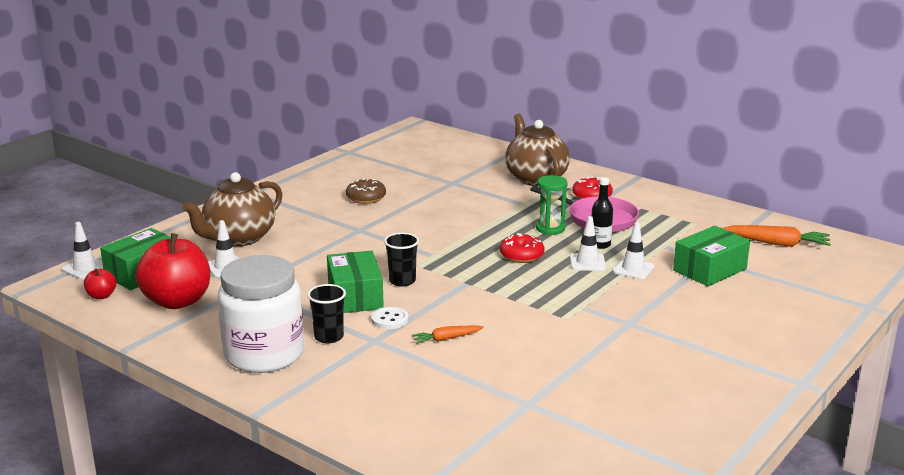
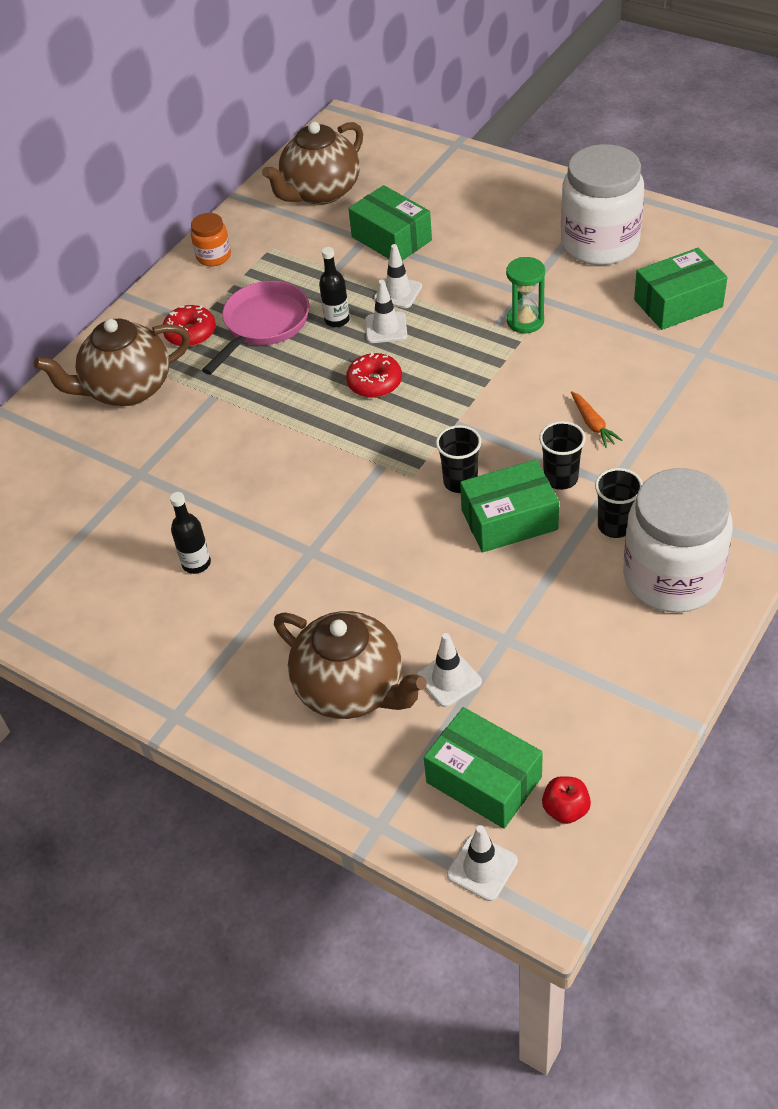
camera: 90 degrees left, 25 degrees up
red apple [135,233,210,309] -> none
brown donut [346,178,386,204] -> black bottle [170,492,211,574]
white button [371,307,409,329] -> black cup [539,421,586,490]
green hourglass [536,175,568,235] -> green hourglass moved to [506,257,545,333]
orange carrot [722,225,831,247] -> brown teapot [262,121,363,205]
none -> orange jar [191,213,231,266]
none -> white jar [561,144,644,265]
none -> green box [634,248,728,330]

